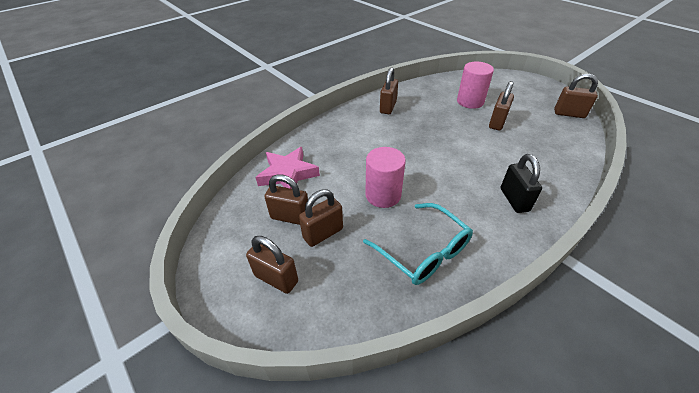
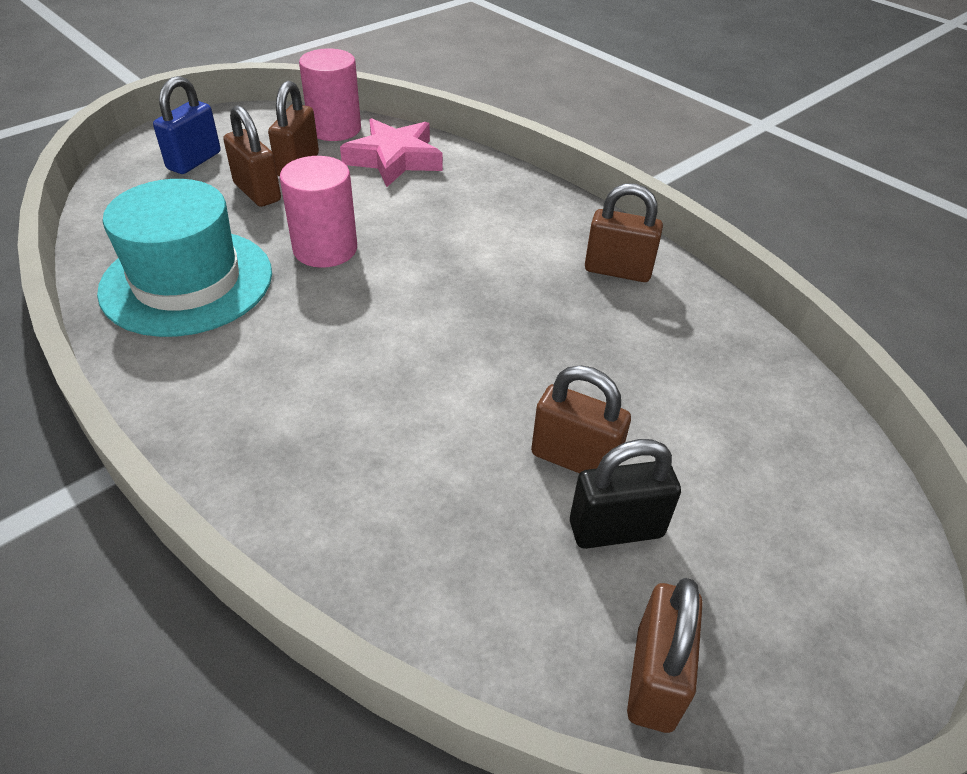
camera: 85 degrees right, 0 degrees up
brown padlock [246,236,298,294] -> blue padlock [153,76,221,174]
turquoise glasses [363,203,473,285] -> turquoise hat [97,179,272,337]
pink cylinder [457,62,494,109] -> pink cylinder moved to [299,48,361,141]
black padlock [501,154,542,213] -> black padlock moved to [570,439,681,549]

